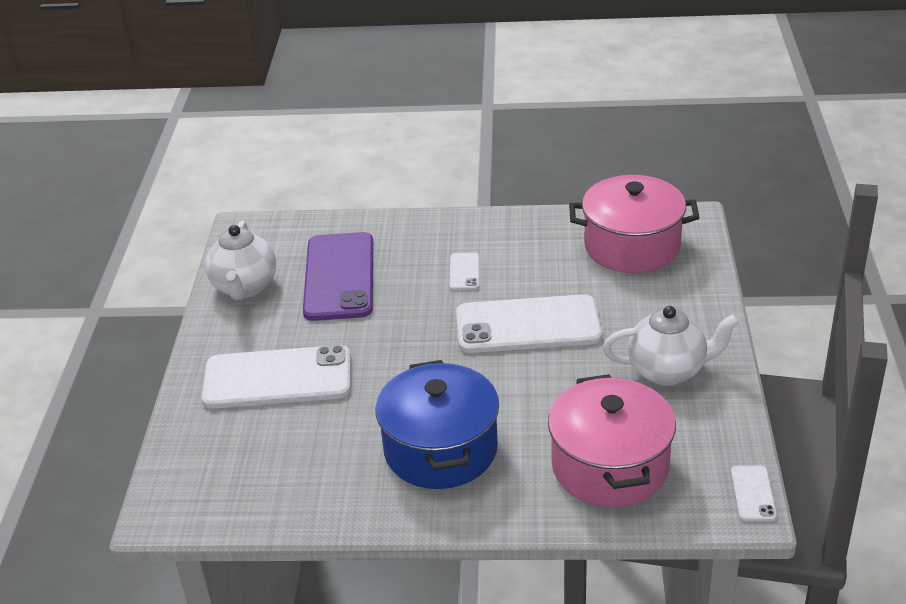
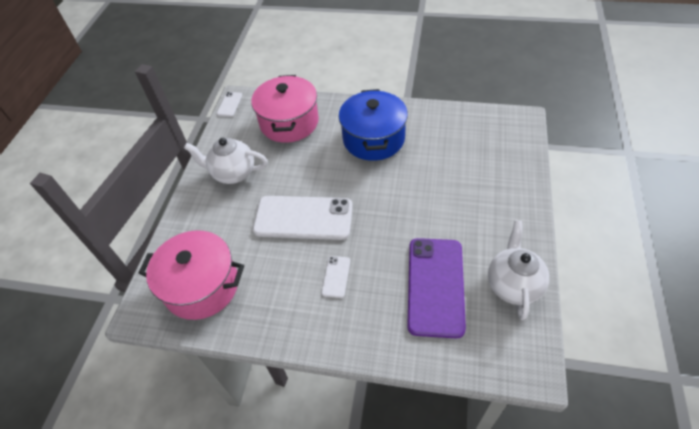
camera: 170 degrees left, 15 degrees up
white phone [202,345,351,409] -> none

